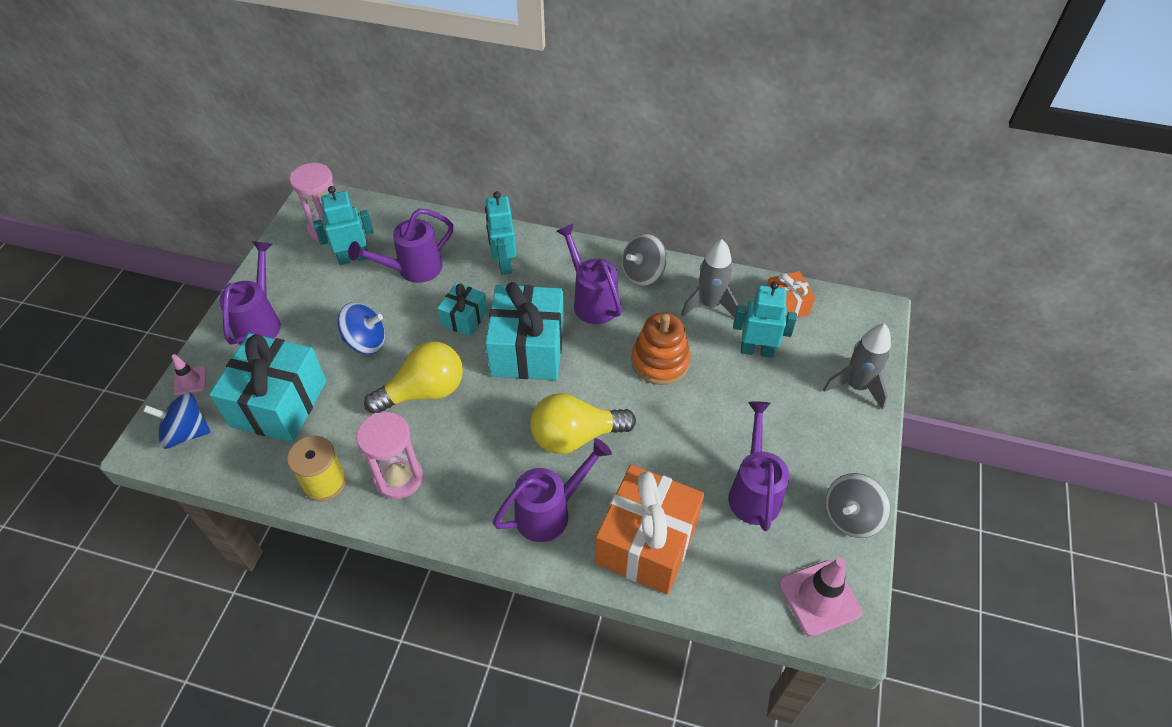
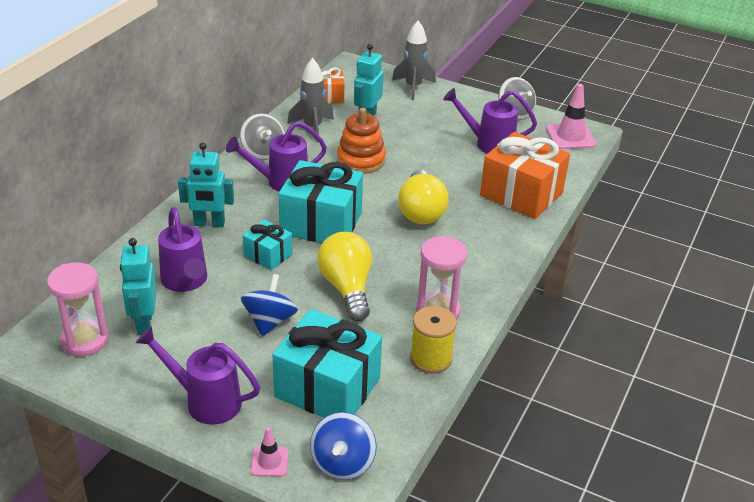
camera: 80 degrees left, 15 degrees down
purple watering can [493,438,612,542] -> none

